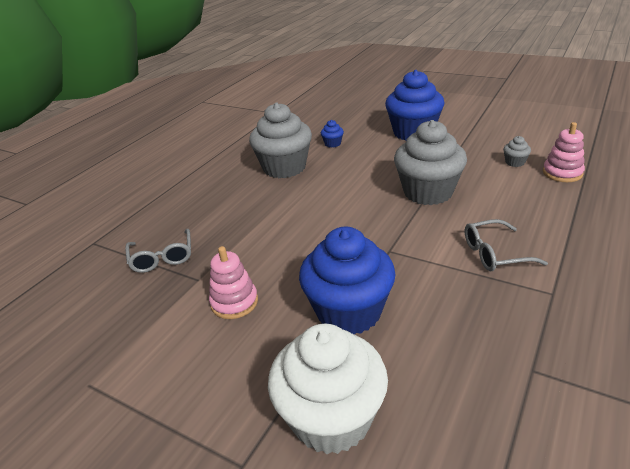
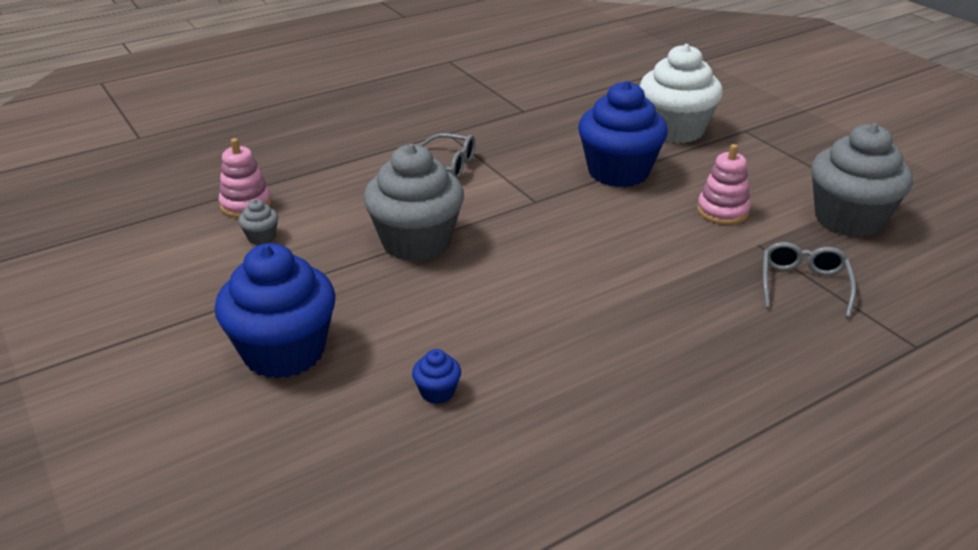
camera: 155 degrees left, 0 degrees up
grey cupcake [249,102,312,178] -> grey cupcake moved to [811,123,913,237]

